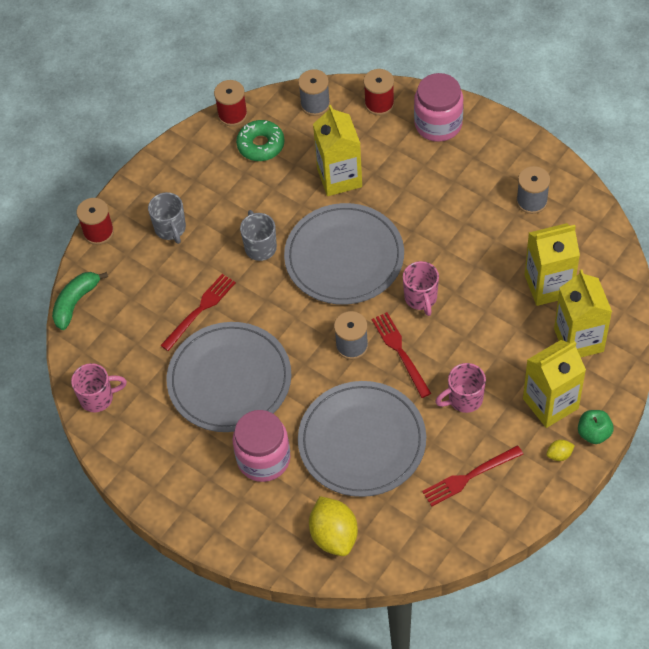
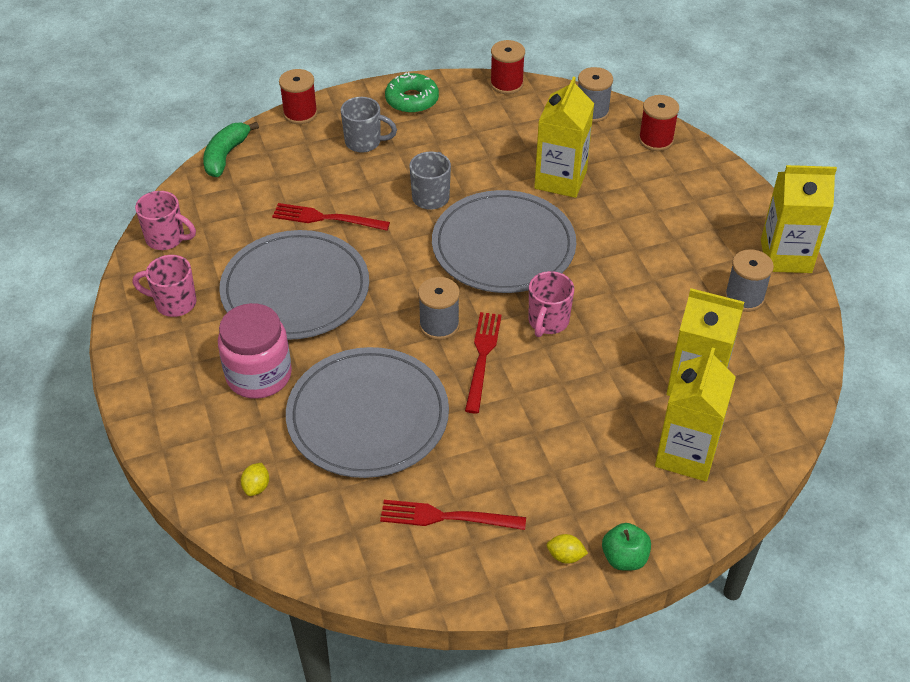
camera: 30 degrees right, 10 degrees down
green banana [52,272,108,330] -> green banana turned 45 degrees counterclockwise [203,122,259,177]
grey mug [148,192,186,244] -> grey mug turned 90 degrees counterclockwise [341,97,397,153]
red fork [160,274,236,351] -> red fork turned 150 degrees counterclockwise [272,203,390,231]
green donut [236,120,285,161] -> green donut moved to [385,72,439,113]
yellow lemon [309,496,358,556] -> yellow lemon [241,463,269,496], size x0.45
pink jar [414,73,464,142] -> none
pink mug [435,363,486,413] -> pink mug moved to [132,255,196,317]
yellow carton [523,340,586,428] -> yellow carton moved to [761,165,837,273]

